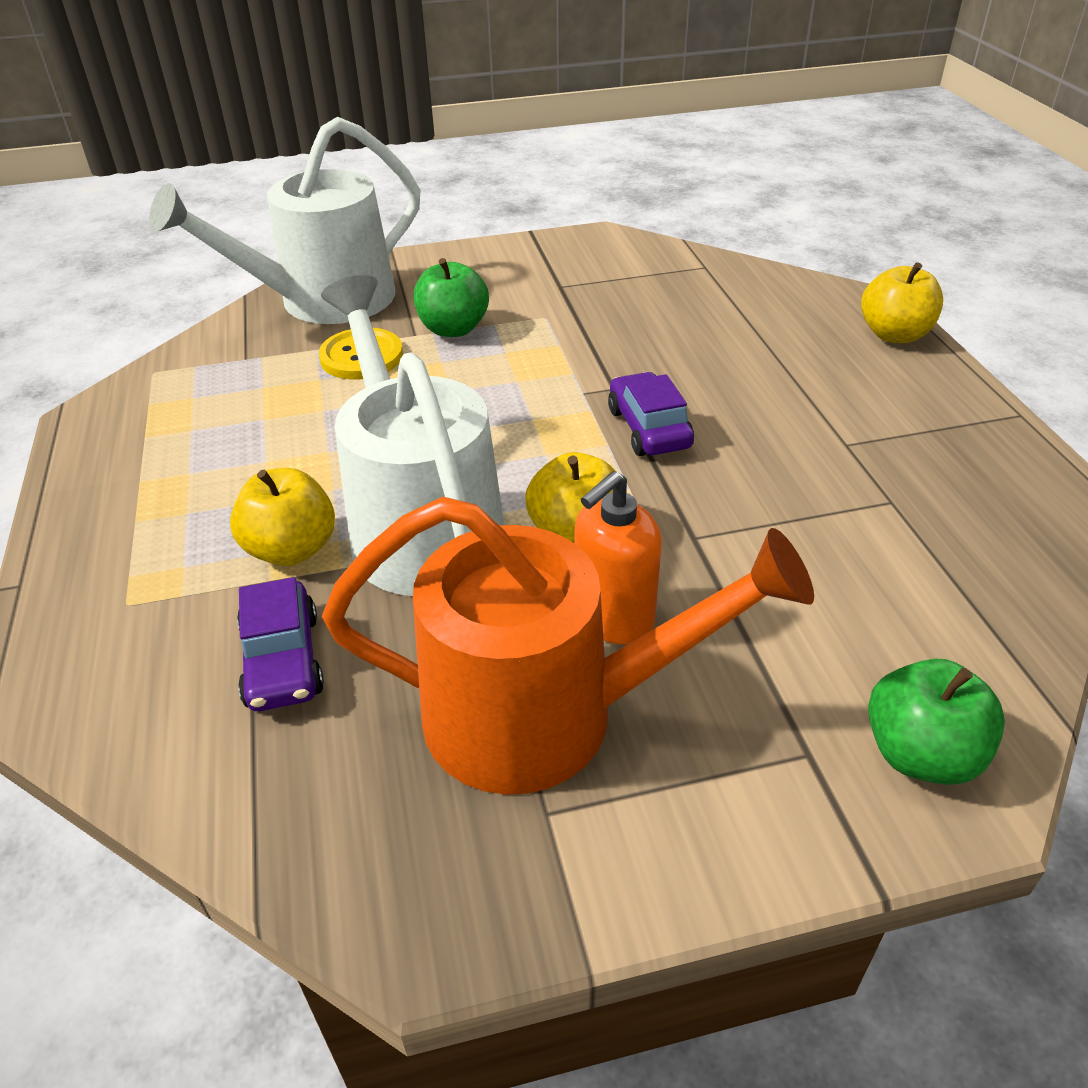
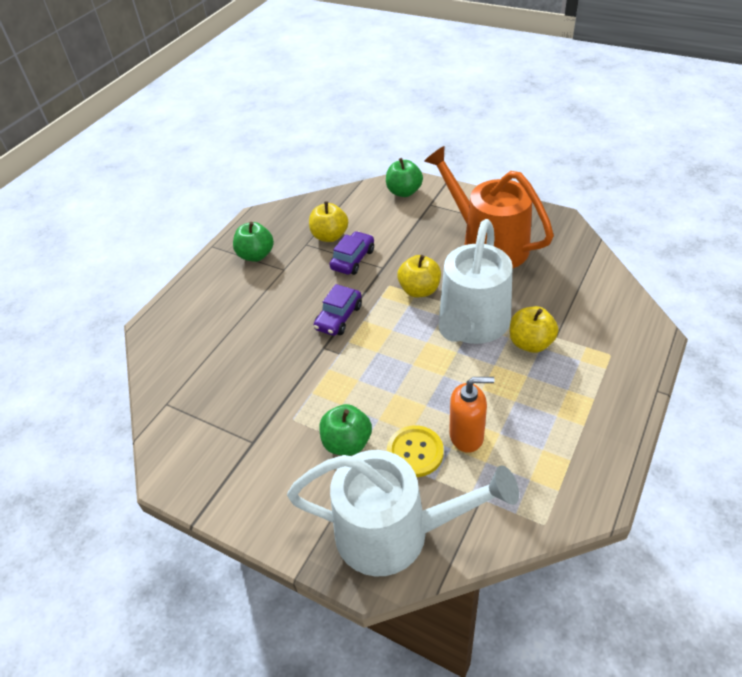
camera: 135 degrees left, 5 degrees up
purple car [237,577,324,711] -> purple car moved to [329,231,374,275]
orange soap dispenser [575,471,662,645] -> orange soap dispenser moved to [449,377,495,453]
yellow apple [861,262,943,343] -> yellow apple moved to [309,201,348,242]
none -> green apple [233,222,274,262]

